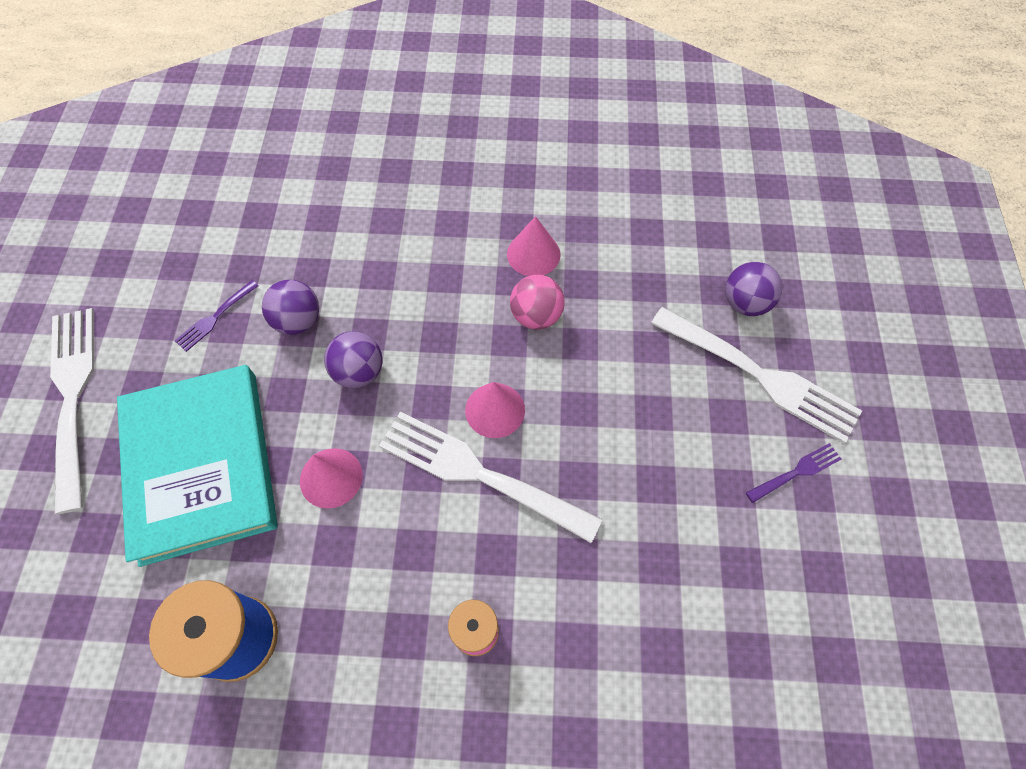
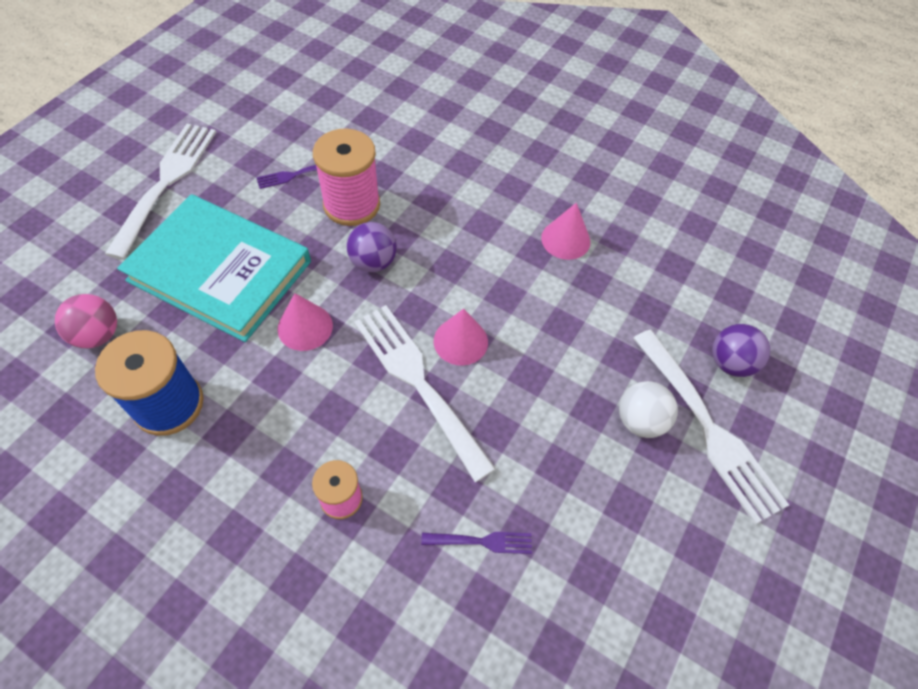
camera: 25 degrees right, 5 degrees down
turquoise book [117,365,278,567] -> turquoise book turned 75 degrees counterclockwise [117,194,311,342]
purple ball [262,280,319,335] -> pink spool [313,129,380,226]
pink ball [510,275,565,330] -> pink ball moved to [55,294,117,348]
purple fork [746,443,841,503] -> purple fork moved to [421,532,532,554]
none -> white ball [619,381,678,438]

